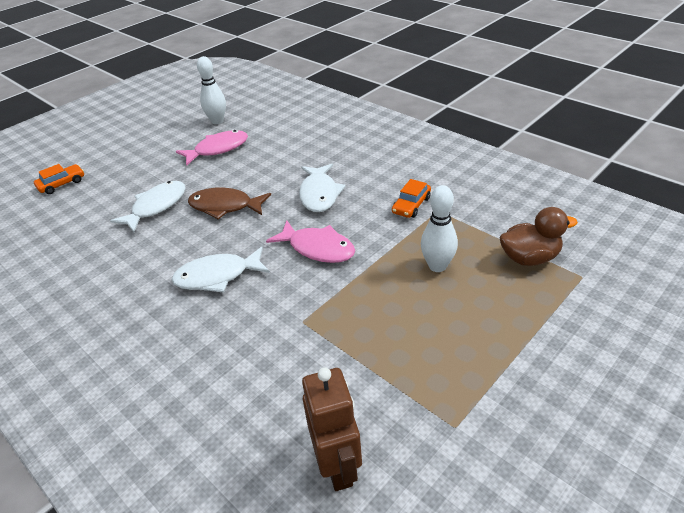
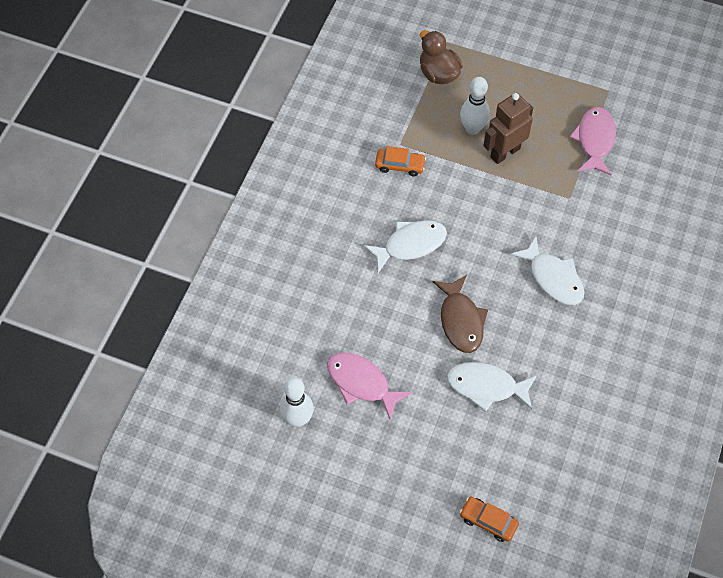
camera: 115 degrees left, 20 degrees up
pink fish [266,221,355,263] -> pink fish moved to [570,107,616,175]
brown robot [302,367,362,491] -> brown robot moved to [483,93,533,164]

